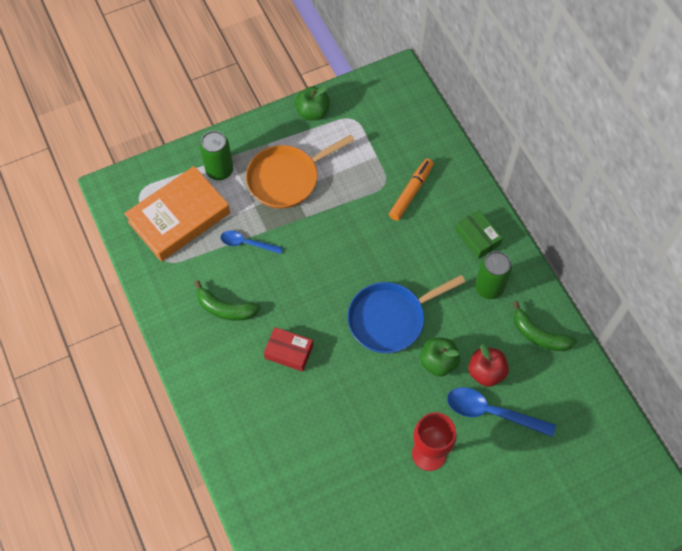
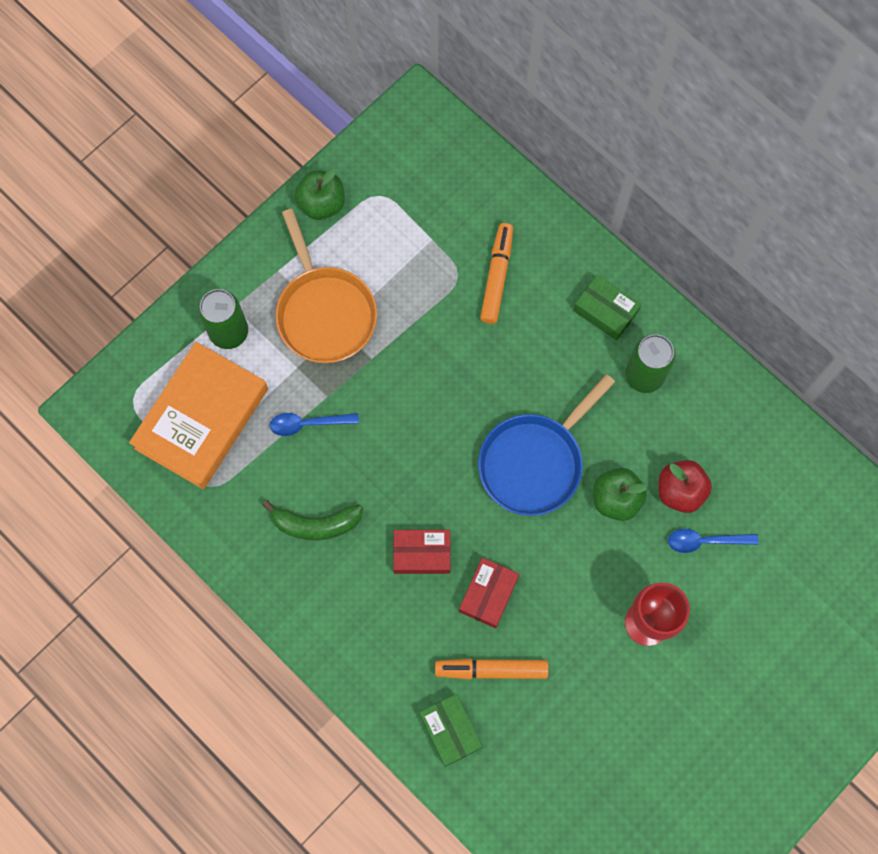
camera: 20 degrees left, 10 degrees up
orange pan [246,134,355,209] -> orange pan turned 60 degrees counterclockwise [275,209,377,363]
blue spoon [447,387,556,437] -> blue spoon [668,529,759,553], size x0.62
green banana [513,301,577,351] -> none
none -> green box [419,694,483,767]
none -> orange marker [435,658,549,680]
none -> red box [459,557,519,628]

